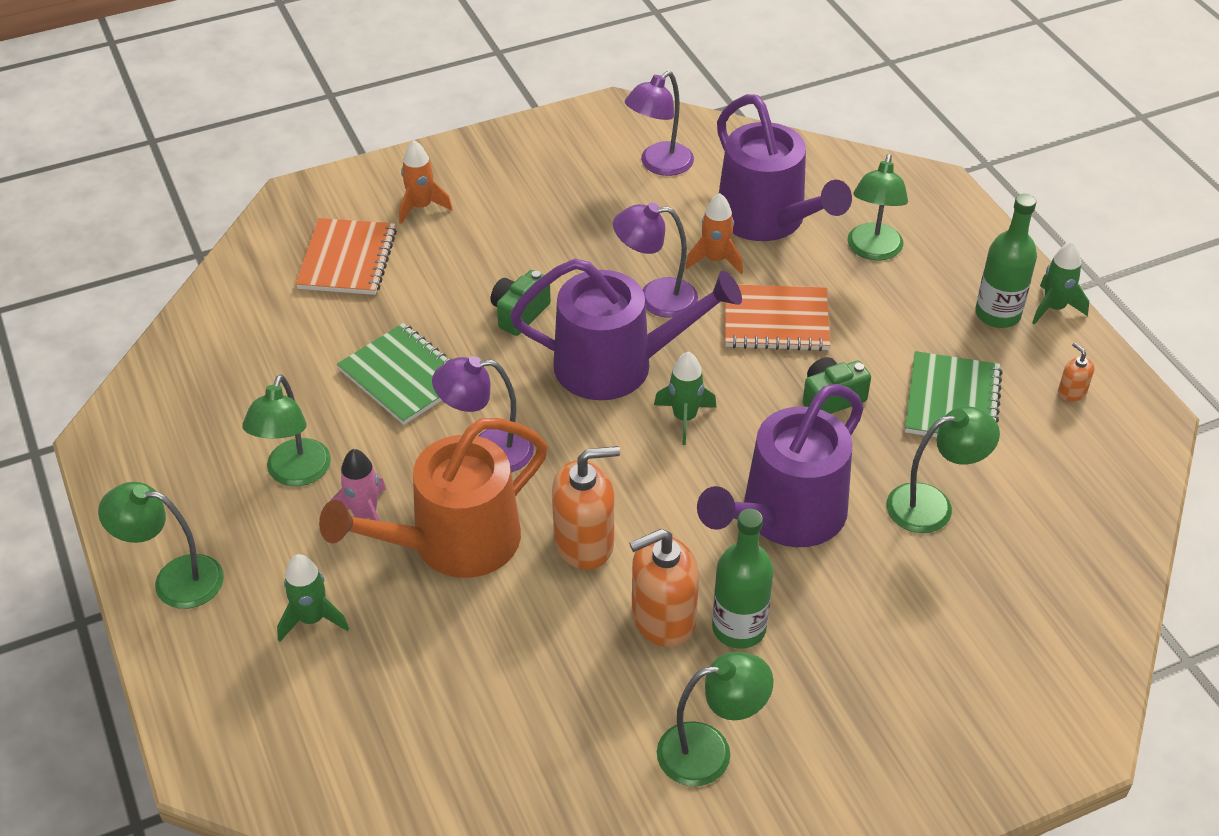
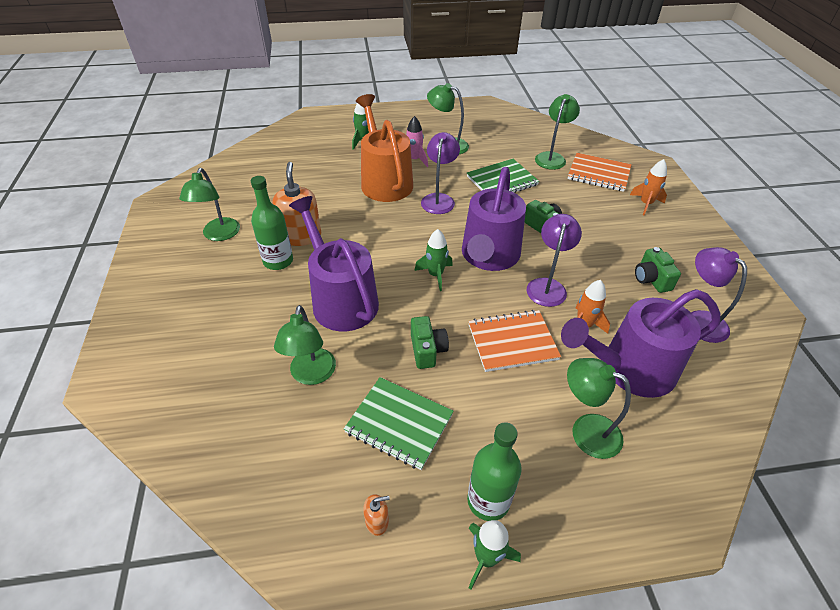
camera: 105 degrees right, 0 degrees up
green lamp [98,482,224,609] -> green lamp moved to [535,94,580,170]
orange soap dispenser [552,446,620,570] -> none
orange notebook [725,285,830,351] -> orange notebook turned 60 degrees clockwise [468,310,561,372]
none -> green camera [635,247,681,293]

